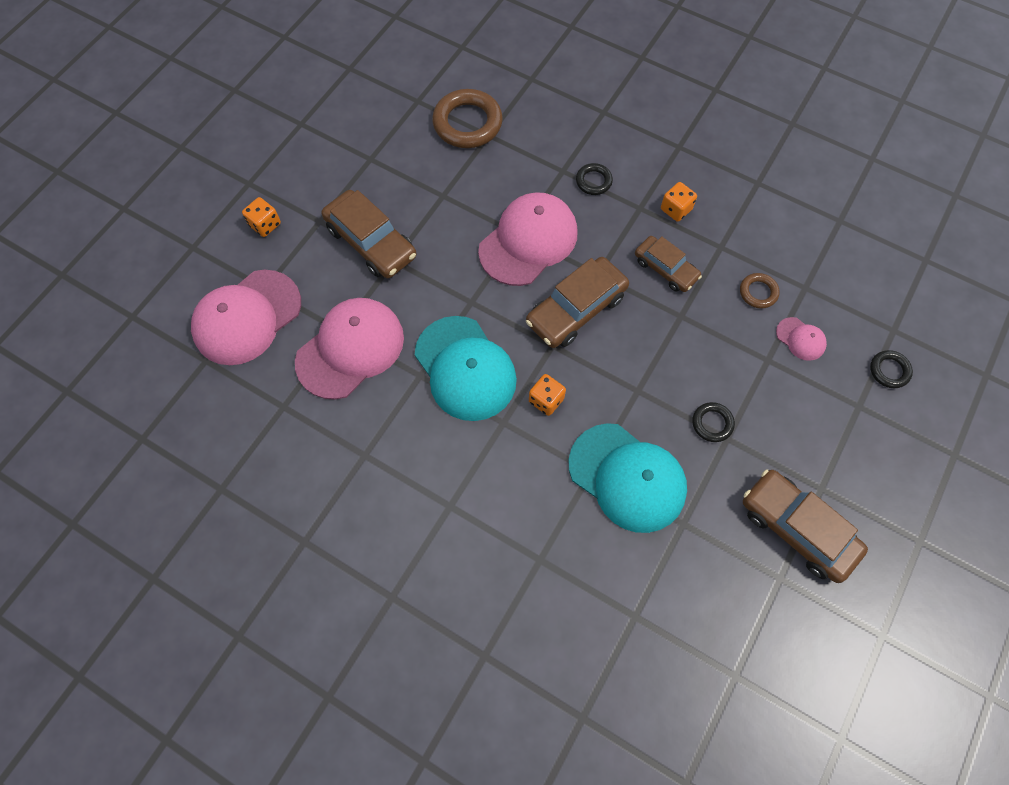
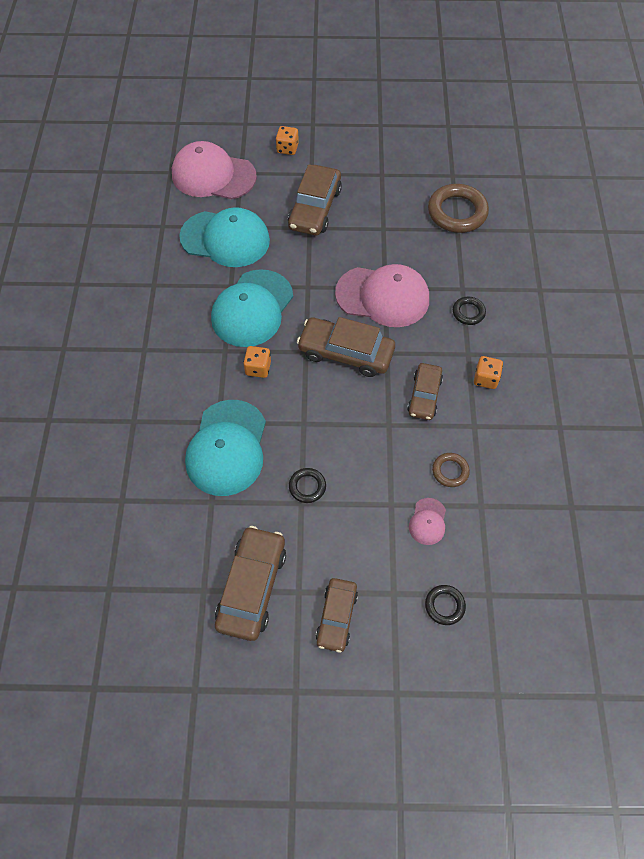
camera: 60 degrees right, 5 degrees down
pink cap [295,298,404,400] -> turquoise cap [179,207,270,267]
none -> brown car [316,578,358,653]

